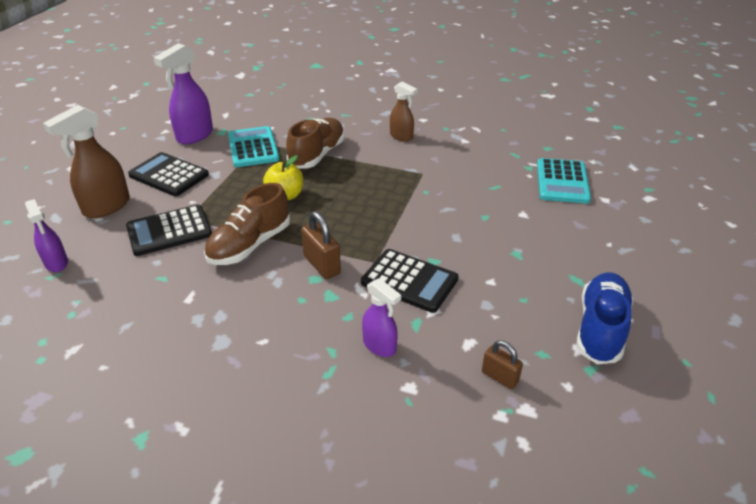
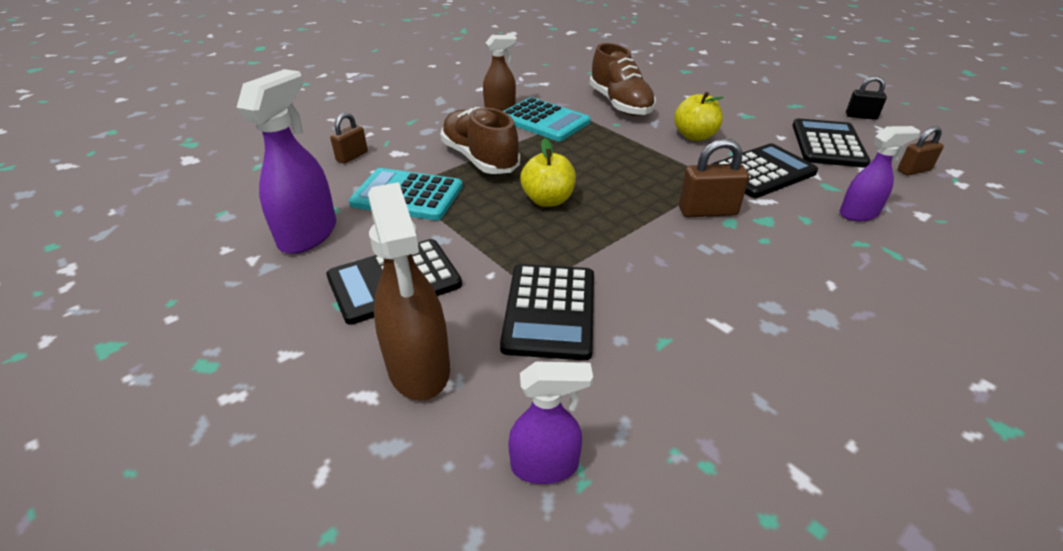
camera: 60 degrees left, 0 degrees up
purple spray bottle [154,43,213,144] -> purple spray bottle turned 135 degrees counterclockwise [236,69,336,254]
brown shoe [204,183,290,265] -> brown shoe moved to [589,43,656,116]
turquoise calculator [537,158,591,204] -> turquoise calculator moved to [503,97,590,141]
blue shoe [576,272,633,364] -> black padlock [846,76,887,120]
none -> brown padlock [330,113,368,164]
none -> yellow apple [674,92,724,141]
none -> black calculator [792,118,871,168]

